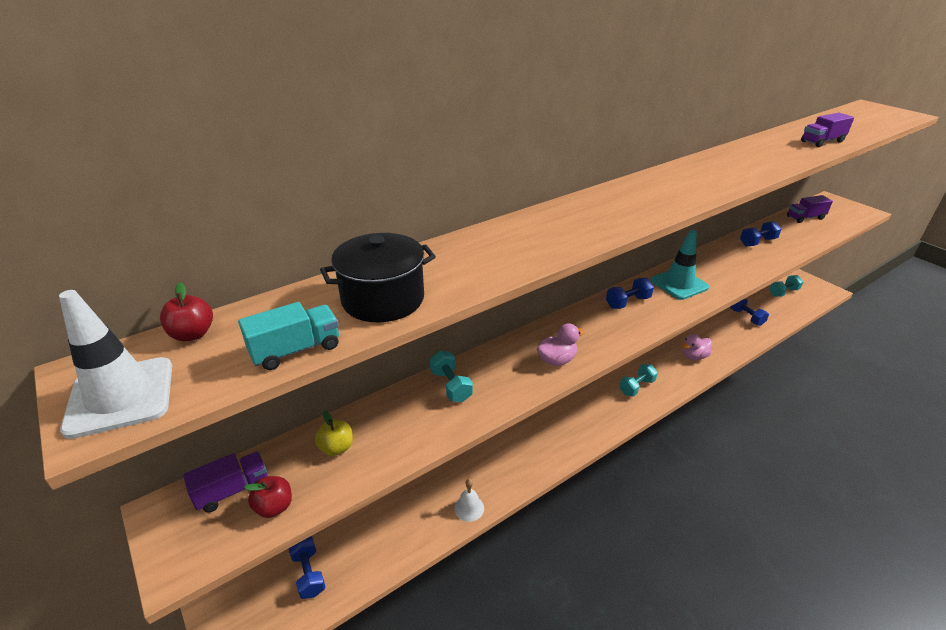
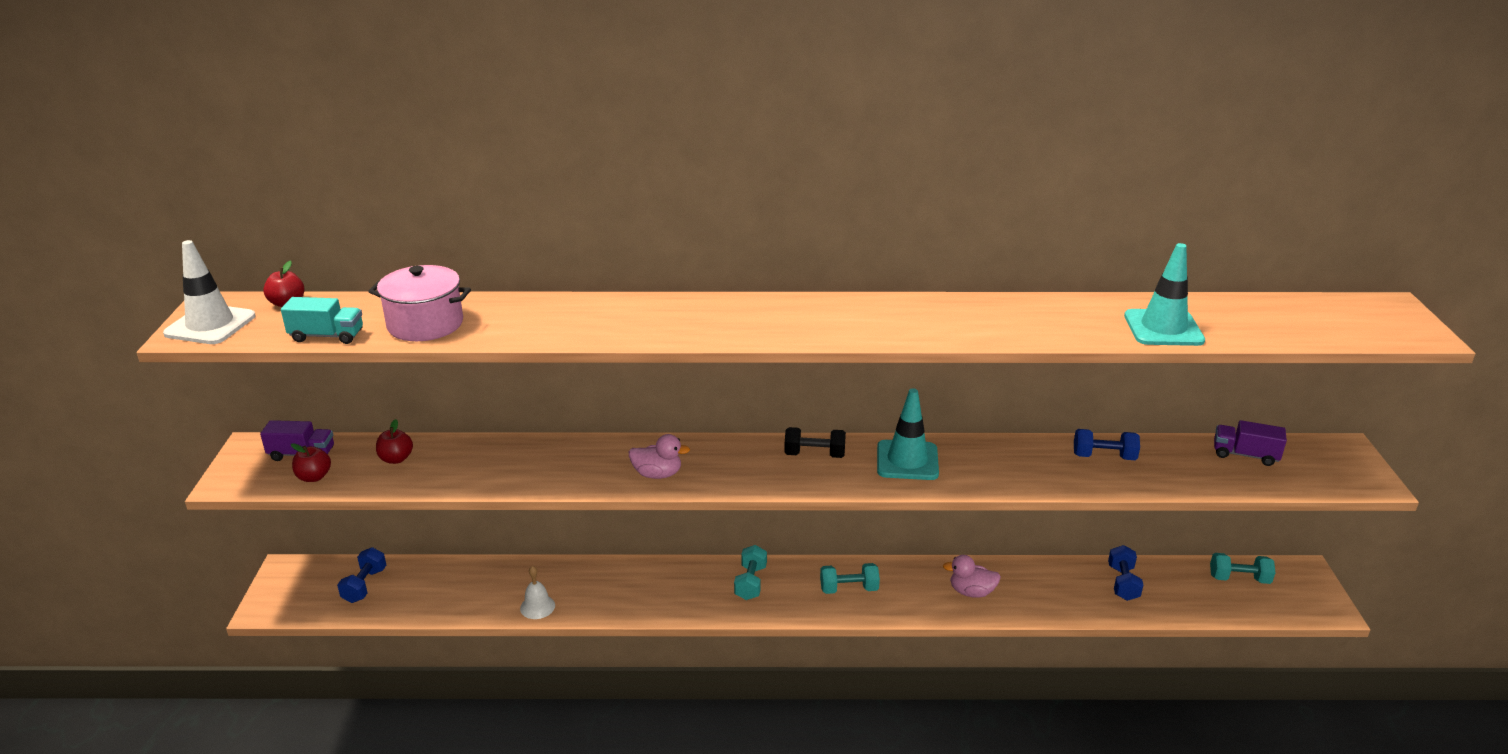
camera: 35 degrees right, 5 degrees down
yellow apple [315,411,353,456] -> red apple [376,419,413,464]
black pot [320,233,436,322] -> pink pot [368,265,471,341]
turquoise dumbbell [430,351,473,402] -> turquoise dumbbell moved to [734,545,767,600]
blue dumbbell [606,278,654,309] -> black dumbbell [784,427,846,458]
purple truck [801,113,854,147] -> turquoise traffic cone [1124,243,1205,346]

